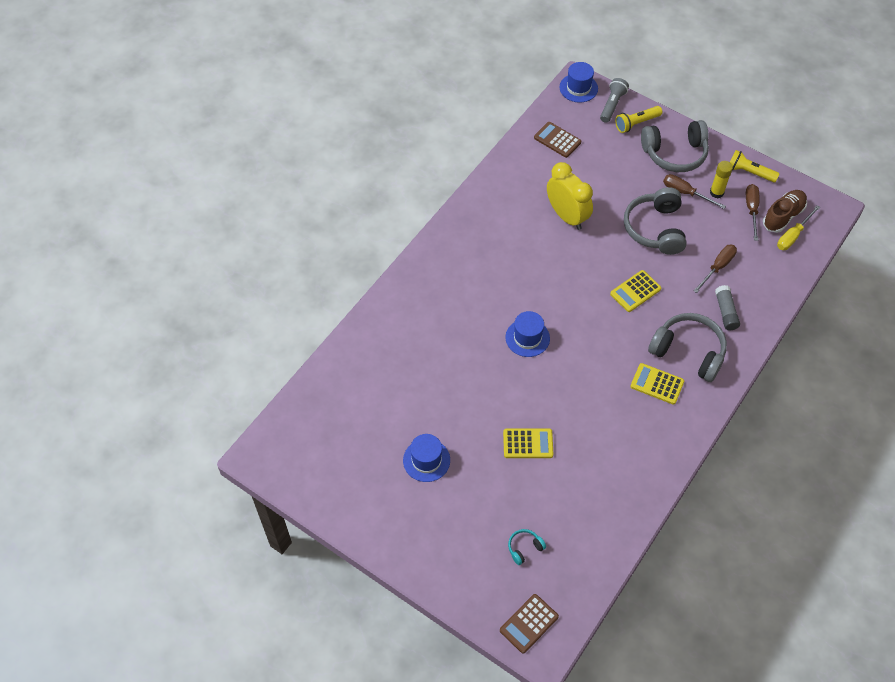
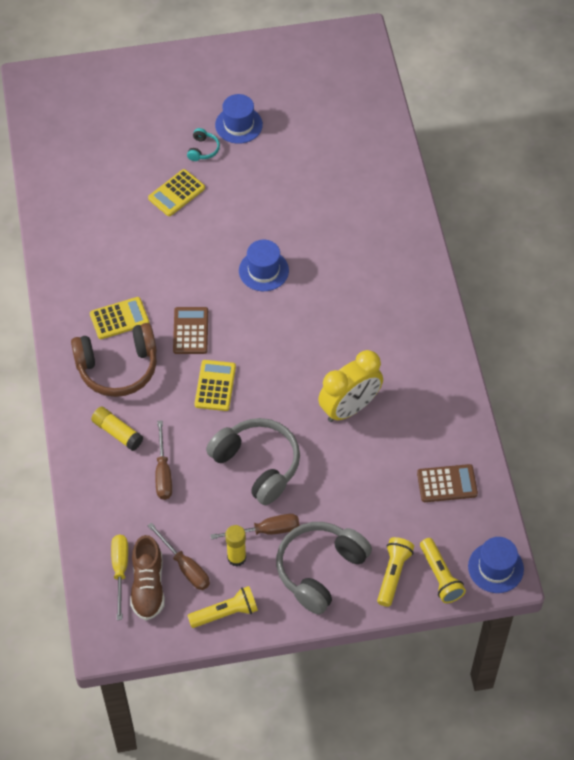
camera: 135 degrees right, 0 degrees up
brown calculator [500,594,559,654] -> brown calculator moved to [173,307,208,354]
turquoise headphones [508,529,546,565] -> turquoise headphones moved to [187,128,220,161]
yellow clock [547,162,593,230] -> yellow clock turned 45 degrees counterclockwise [318,350,383,422]
grey flashlight [600,78,629,123] -> yellow flashlight [420,538,466,603]
grey headphones [648,313,727,382] -> brown headphones [71,323,157,397]
grey glue stick [715,285,740,330] -> yellow glue stick [91,407,143,451]

